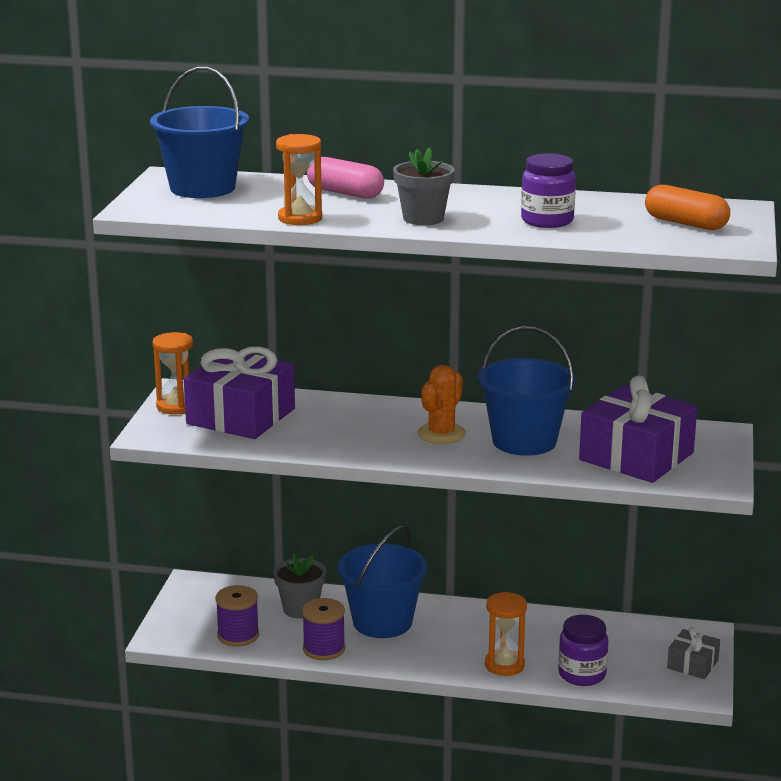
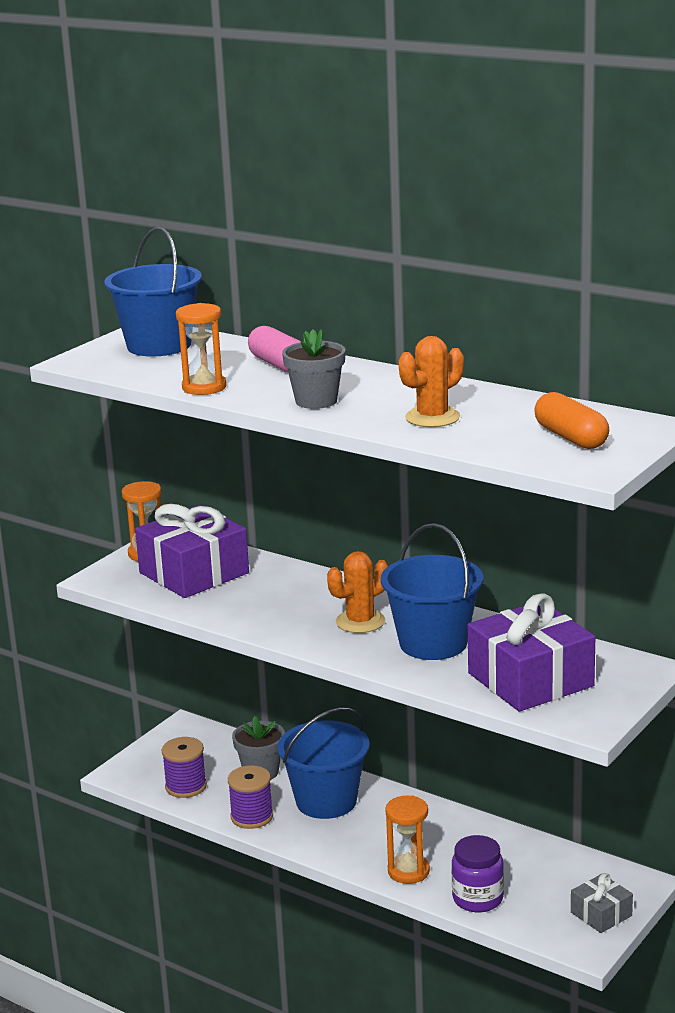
camera: 25 degrees right, 0 degrees up
purple jar [521,153,576,228] -> orange cactus [398,336,464,427]

